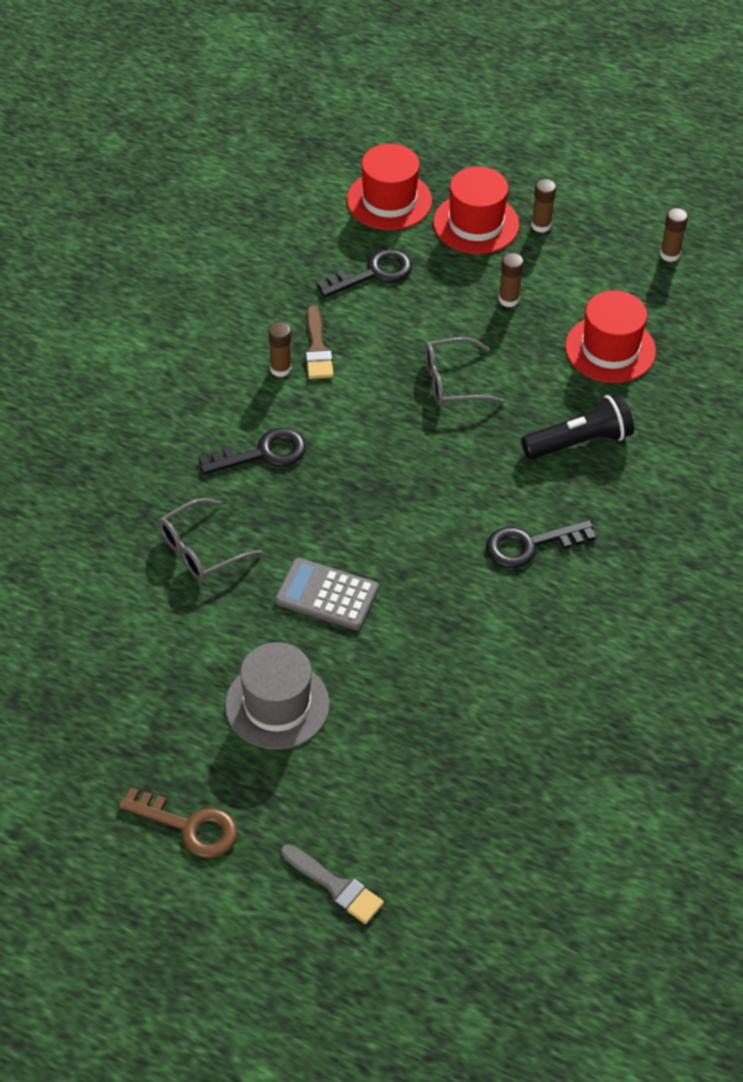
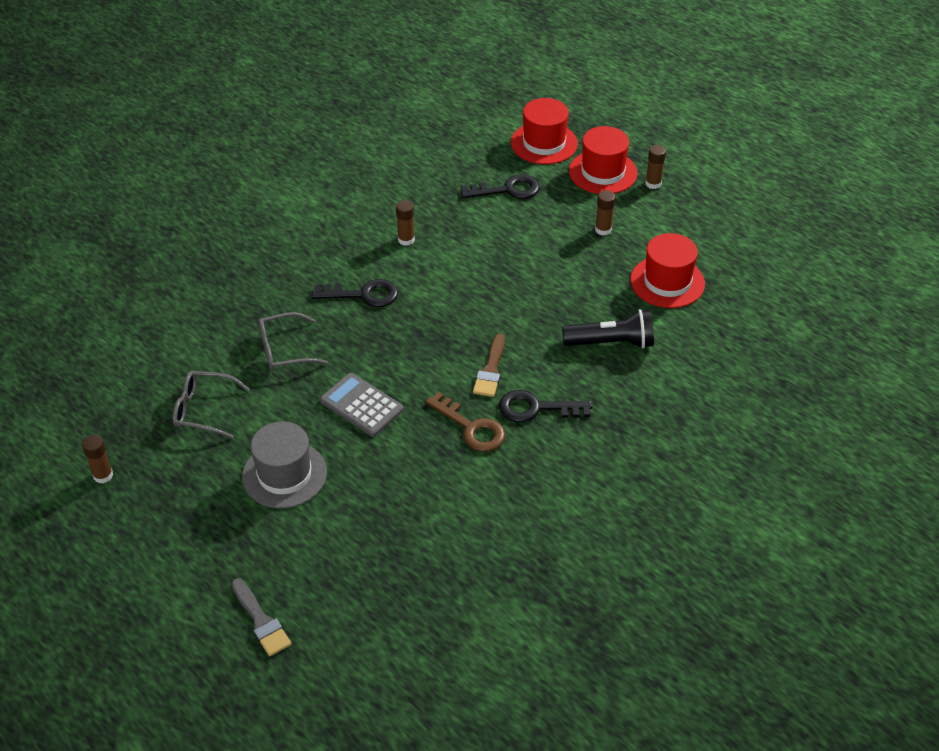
camera: 20 degrees right, 5 degrees down
brown key [118,787,238,858] -> brown key moved to [426,392,506,452]
brown brush [305,306,334,379] -> brown brush moved to [473,333,505,397]
grey glasses [425,337,505,406] -> grey glasses moved to [173,371,250,439]
brown glue stick [660,208,688,262] -> brown glue stick moved to [82,435,113,483]

